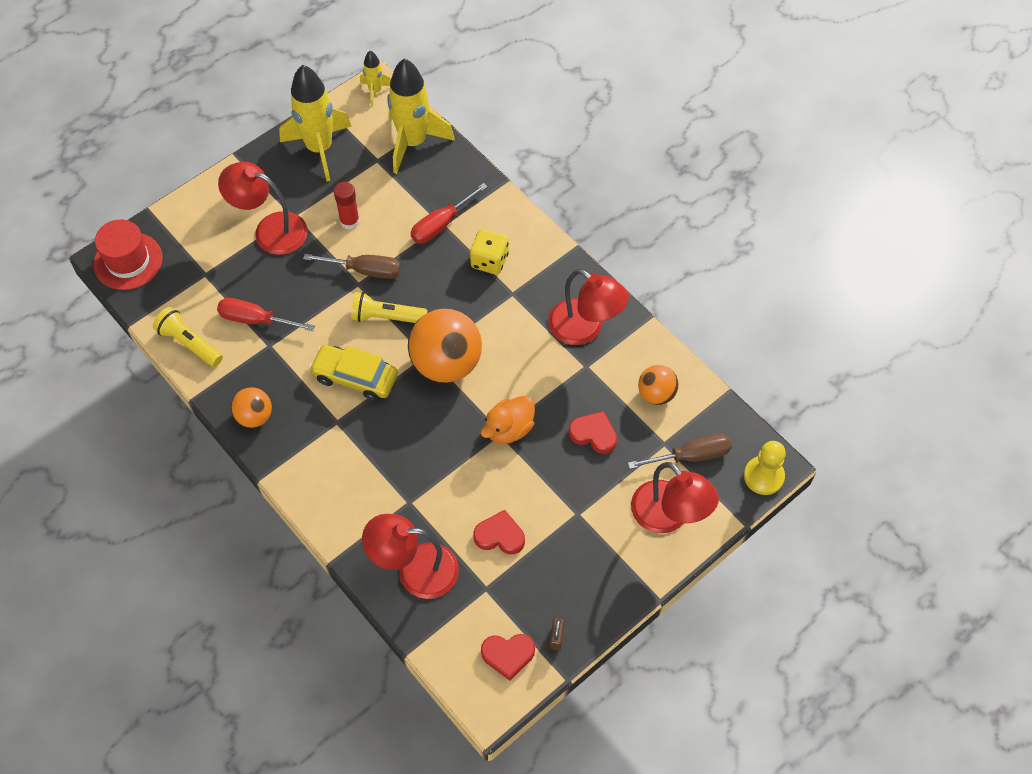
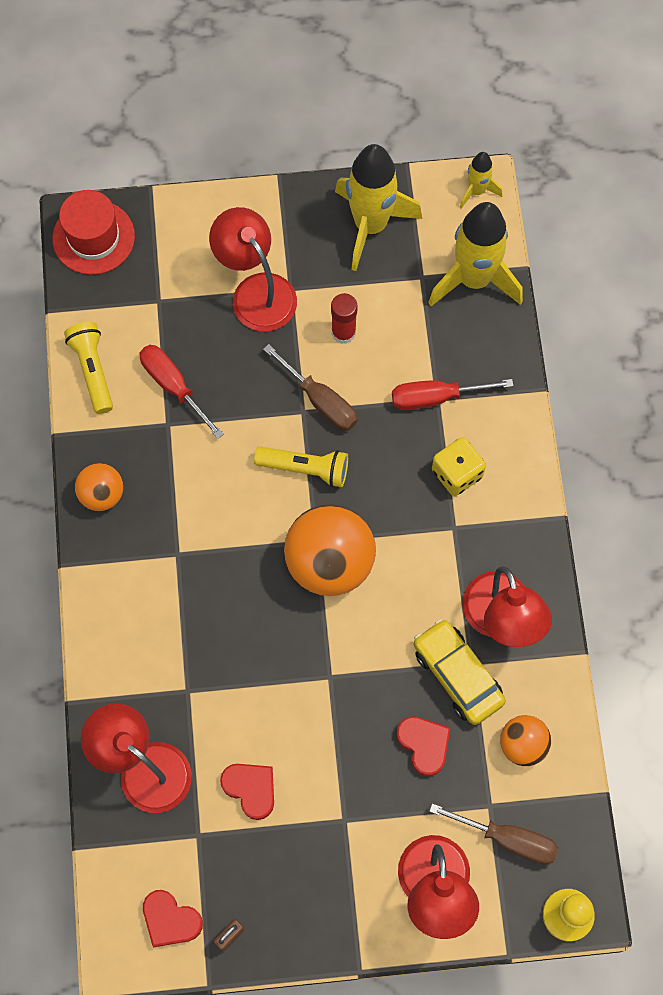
camera: 35 degrees right, 10 degrees up
yellow car [309,345,398,401] -> yellow car moved to [414,619,506,725]
yellow flashlight [351,292,427,323] -> yellow flashlight turned 150 degrees clockwise [254,447,348,487]
orange duck [480,396,535,444] -> none

